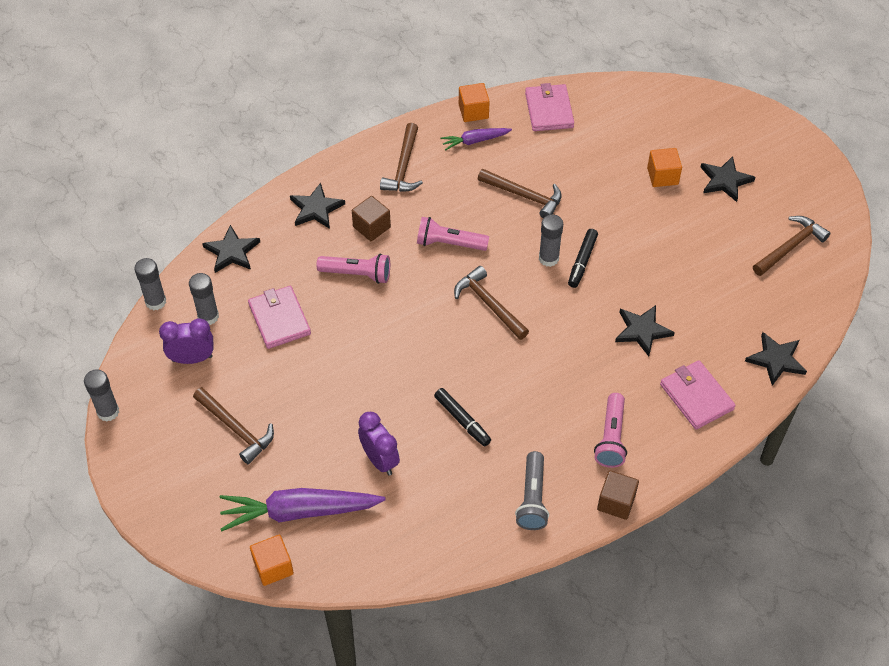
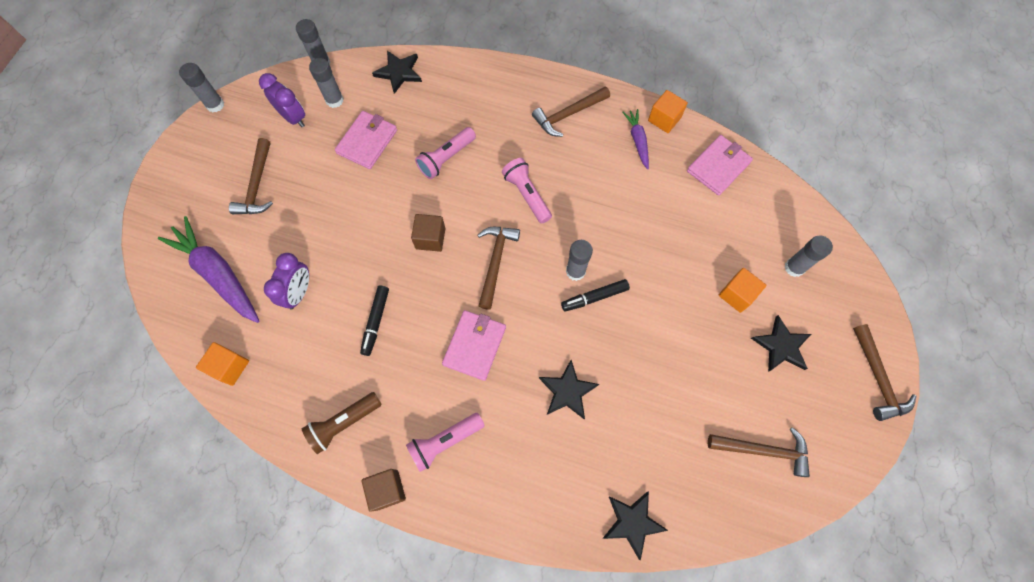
camera: 50 degrees right, 15 degrees up
orange cube [250,535,294,586] -> orange cube moved to [196,342,249,386]
black star [290,183,345,229] -> none
pink flashlight [316,253,390,284] -> pink flashlight turned 75 degrees clockwise [415,127,476,179]
brown cube [352,196,391,241] -> brown cube moved to [411,214,445,252]
purple carrot [441,128,512,151] -> purple carrot turned 45 degrees clockwise [622,109,649,169]
brown hammer [478,169,562,218] -> brown hammer moved to [853,324,916,421]
grey flashlight [515,451,549,530] -> brown flashlight [302,392,382,454]
pink wallet [660,360,736,430] -> pink wallet moved to [442,310,506,381]
none -> grey glue stick [785,236,833,277]

